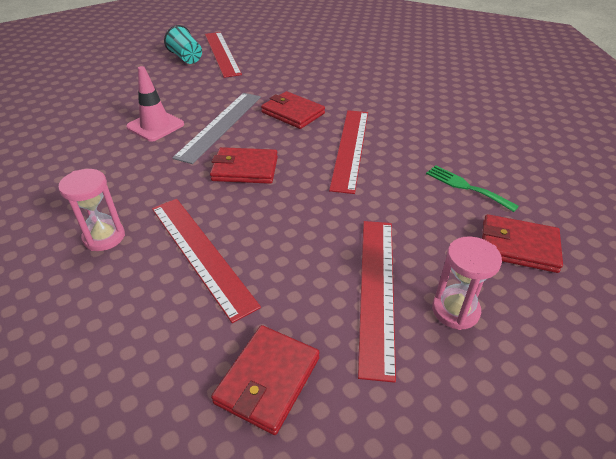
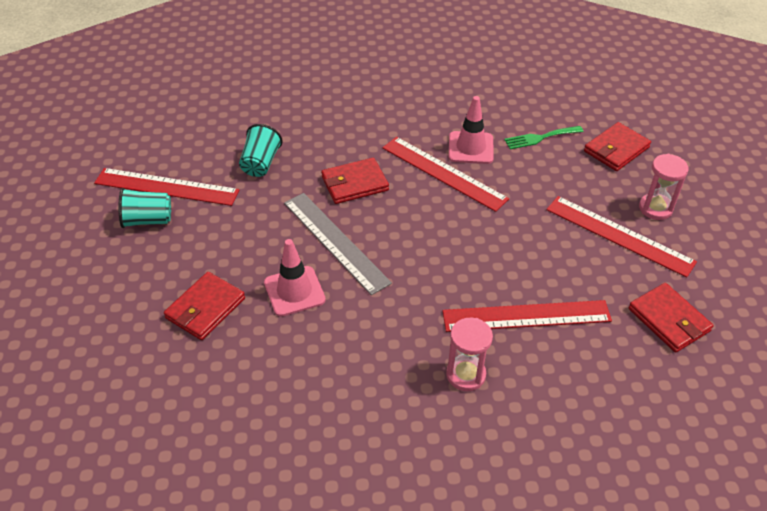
camera: 60 degrees left, 5 degrees up
red wallet [210,147,278,184] -> red wallet moved to [164,272,245,340]
none -> turquoise cup [239,124,283,177]
none -> pink traffic cone [448,96,494,164]

